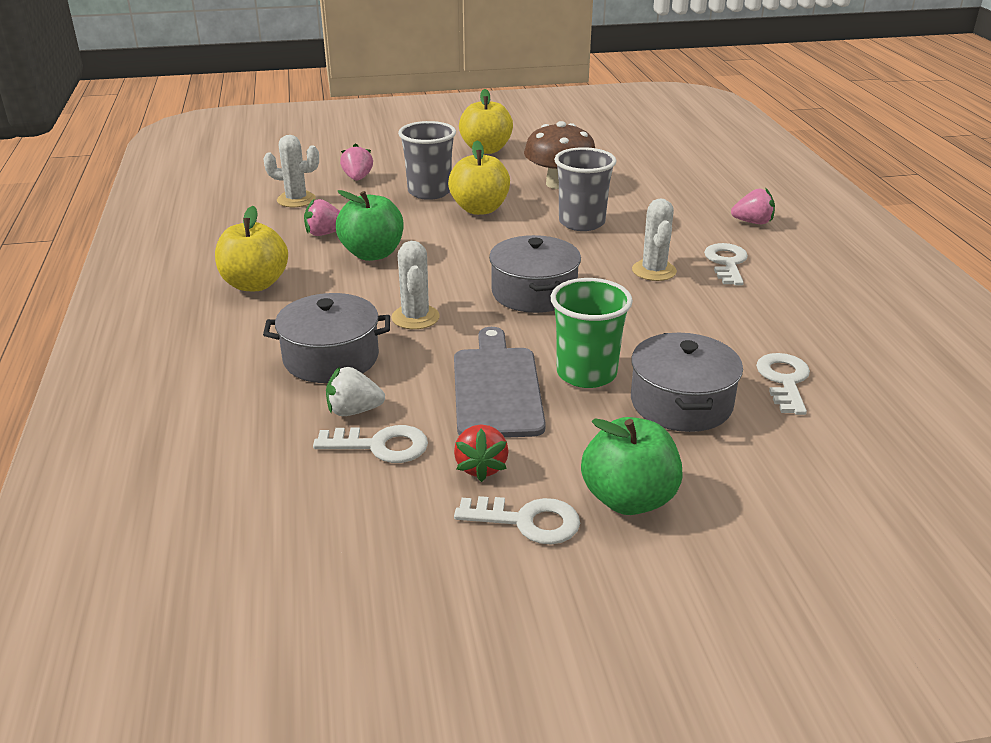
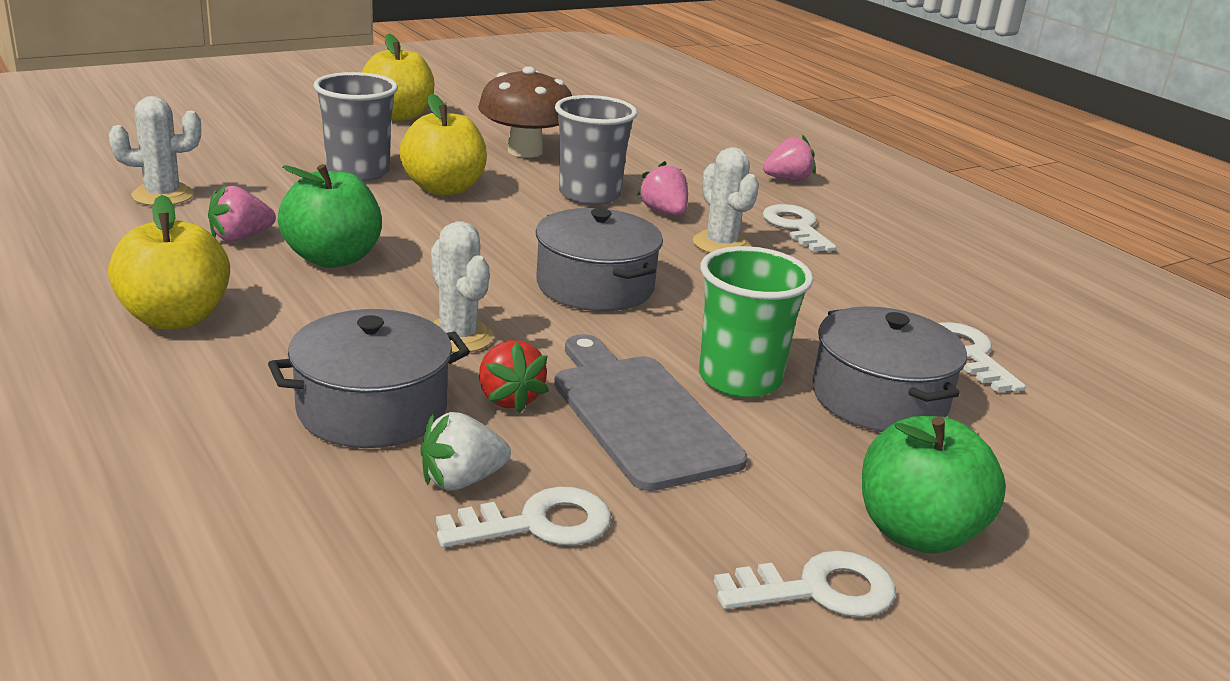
camera: 25 degrees left, 5 degrees down
pink strawberry [340,143,373,180] -> pink strawberry moved to [637,161,688,216]
red strawberry [454,425,509,482] -> red strawberry moved to [479,340,549,413]

